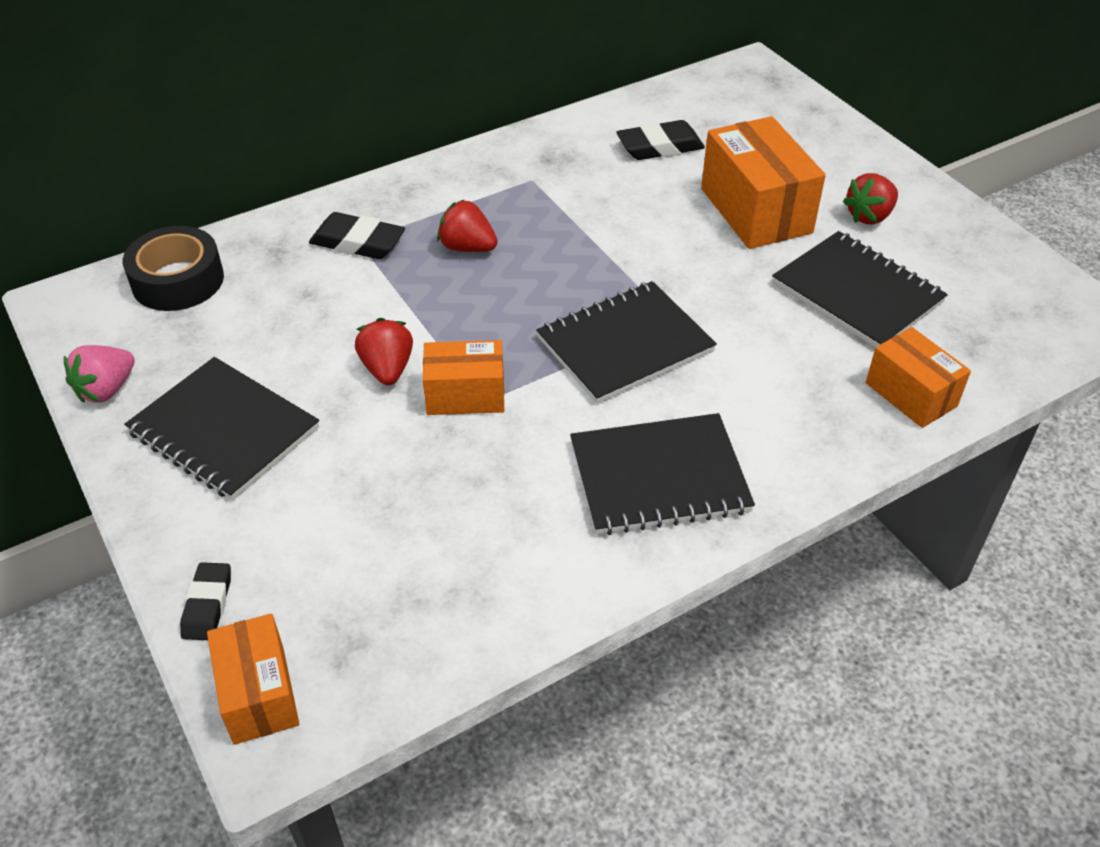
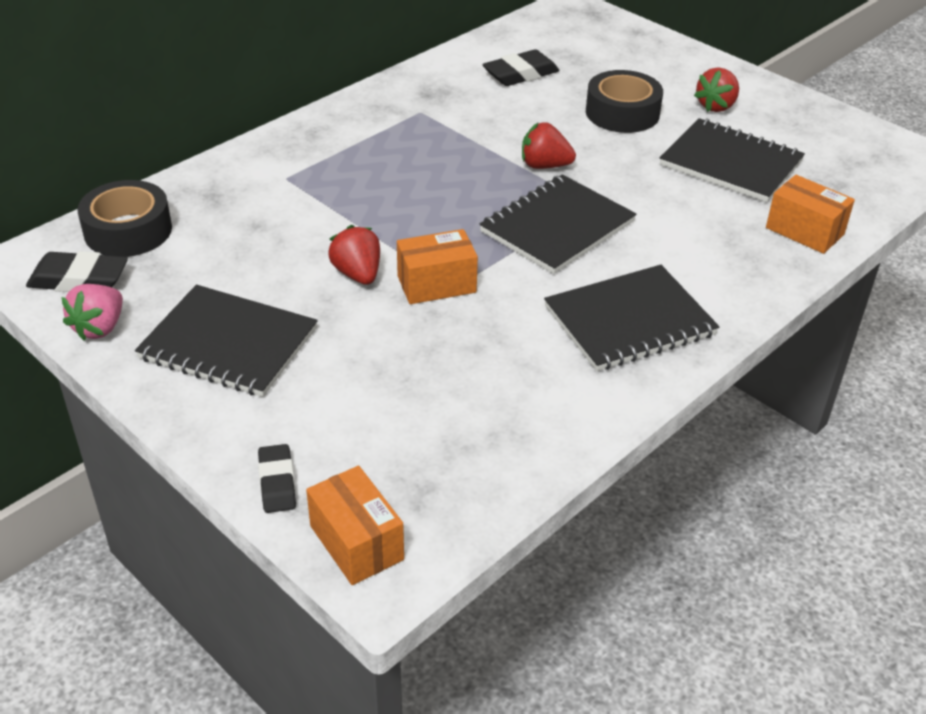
camera: 15 degrees left, 5 degrees down
black eraser [309,212,405,259] -> black eraser moved to [26,251,128,292]
red strawberry [437,200,498,252] -> red strawberry moved to [522,122,576,169]
orange box [701,116,826,249] -> black tape [586,70,663,133]

